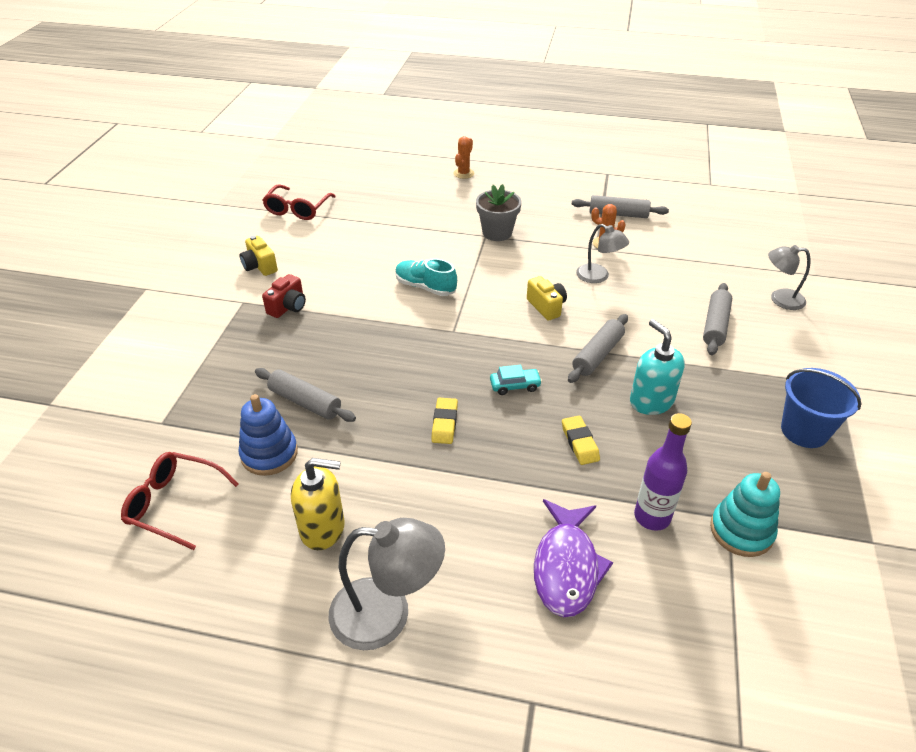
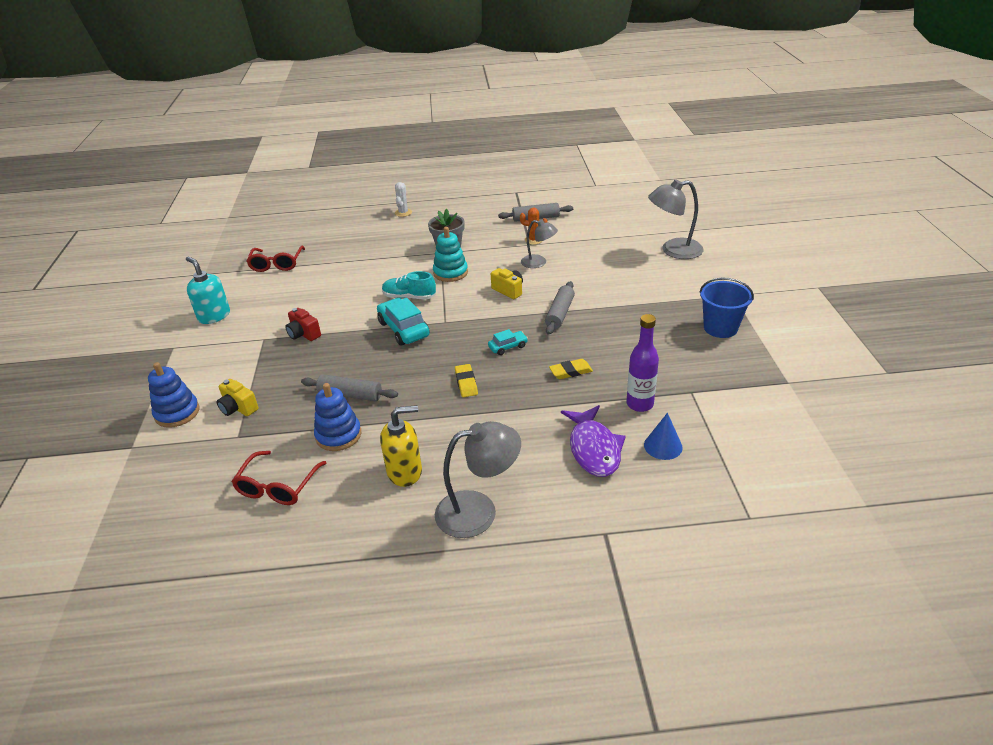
camera: 15 degrees left, 5 degrees down
red glasses [121,452,239,550] -> red glasses turned 75 degrees counterclockwise [232,451,326,505]
yellow camera [240,236,278,276] -> yellow camera moved to [217,379,258,416]
red camera [262,274,306,318] -> red camera turned 120 degrees clockwise [285,308,321,341]
orange cactus [453,136,474,179] -> white cactus [395,182,412,217]
yellow eraser [562,416,600,465] -> yellow eraser turned 75 degrees counterclockwise [549,359,593,379]
turquoise soap dispenser [630,319,685,415] -> turquoise soap dispenser moved to [186,257,230,324]
grey rolling pin [703,283,732,355] -> none
turquoise stacking toy [710,472,780,557] -> turquoise stacking toy moved to [433,227,468,282]
grey lamp [768,245,811,310] -> grey lamp [648,179,704,259], size x1.60
none -> blue stacking toy [148,362,199,428]
none -> turquoise car [377,298,430,346]
none -> blue cone [644,413,683,460]

